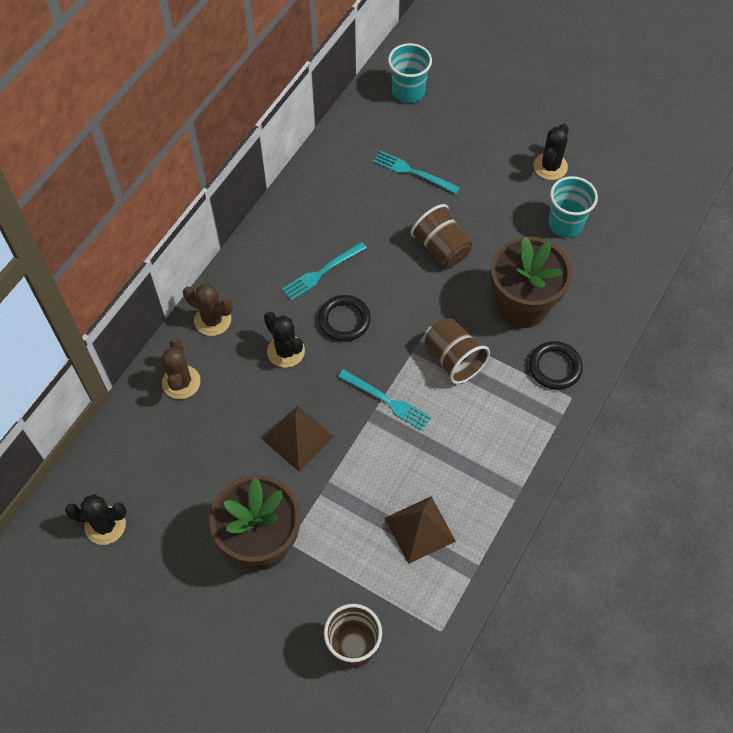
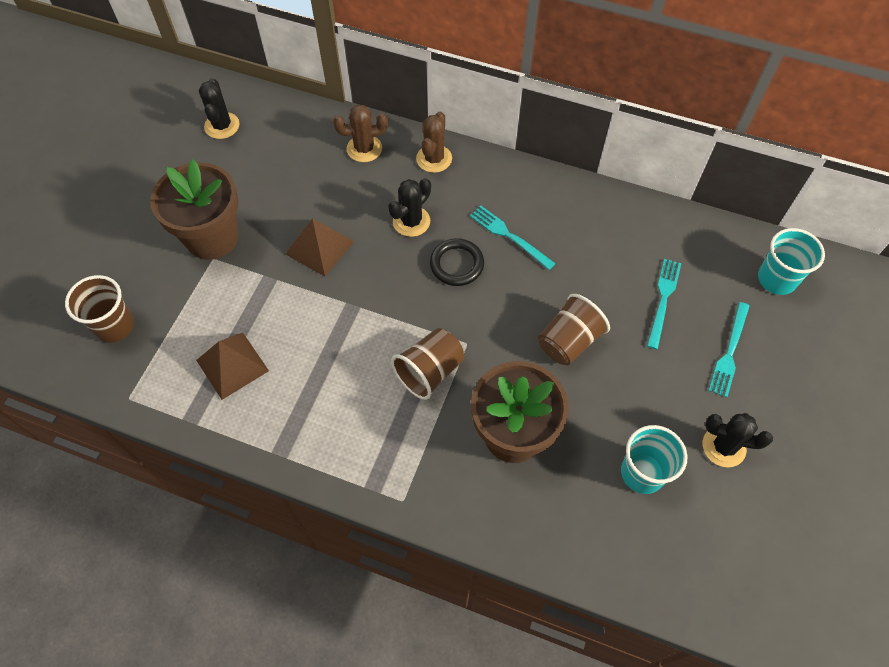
camera: 80 degrees right, 0 degrees up
turquoise fork [338,369,431,431] -> turquoise fork moved to [709,302,749,398]
black ring [529,341,583,390] -> none

